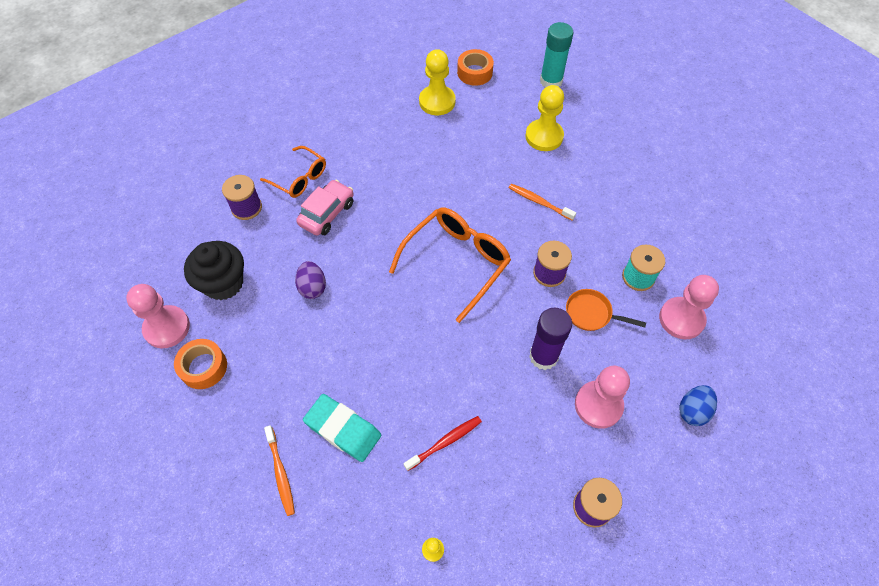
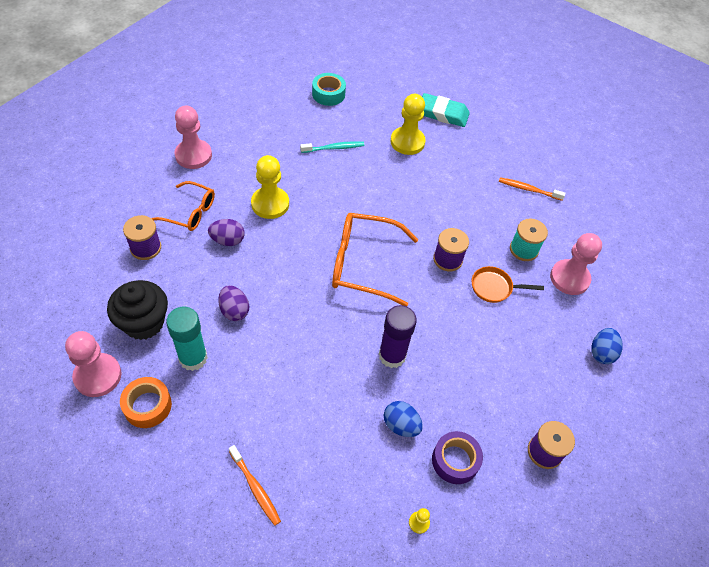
camera: 20 degrees left, 5 degrees down
pink car [296,180,354,236] -> purple egg [208,219,245,246]
turquoise eraser [303,394,381,462] -> turquoise eraser moved to [422,93,470,127]
orange glasses [389,208,511,323] -> orange glasses turned 105 degrees counterclockwise [332,213,418,306]
red toothbrush [404,416,482,471] -> blue egg [384,401,423,437]
yellow pawn [419,49,455,115] -> yellow pawn moved to [251,155,289,219]
orange tape [457,49,494,86] -> turquoise tape [312,73,346,106]
orange toothbrush [509,184,576,221] -> orange toothbrush moved to [499,177,565,201]
purple glue stick [529,308,572,370] -> purple glue stick moved to [379,305,417,368]
turquoise glue stick [540,22,573,88] -> turquoise glue stick moved to [166,307,208,371]
pink pawn [575,366,630,429] -> pink pawn moved to [174,106,212,169]
none -> turquoise toothbrush [300,141,364,153]
none -> purple tape [432,431,483,484]

